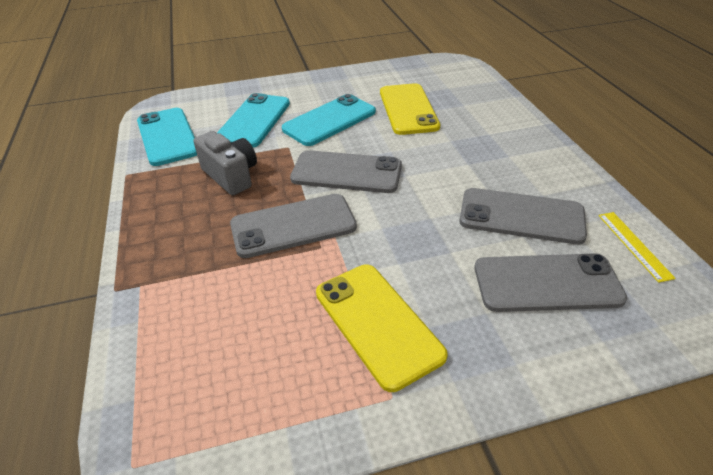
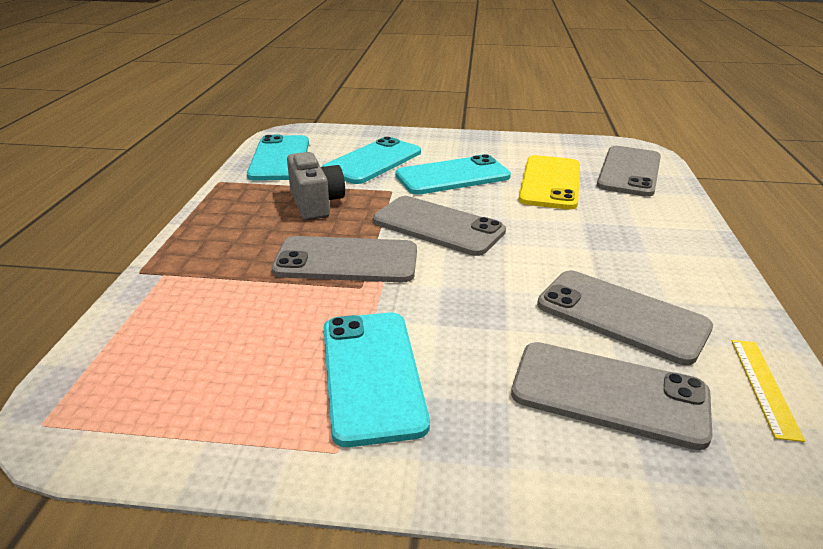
camera: 20 degrees right, 10 degrees down
yellow phone [316,265,448,392] -> turquoise phone [323,312,430,447]
none -> grey phone [597,146,661,197]

